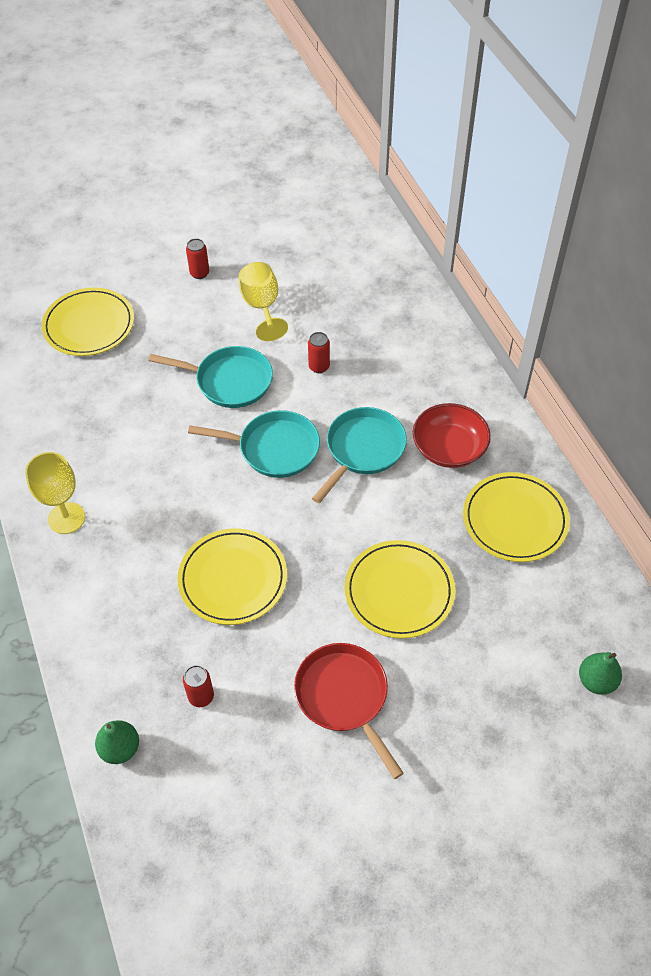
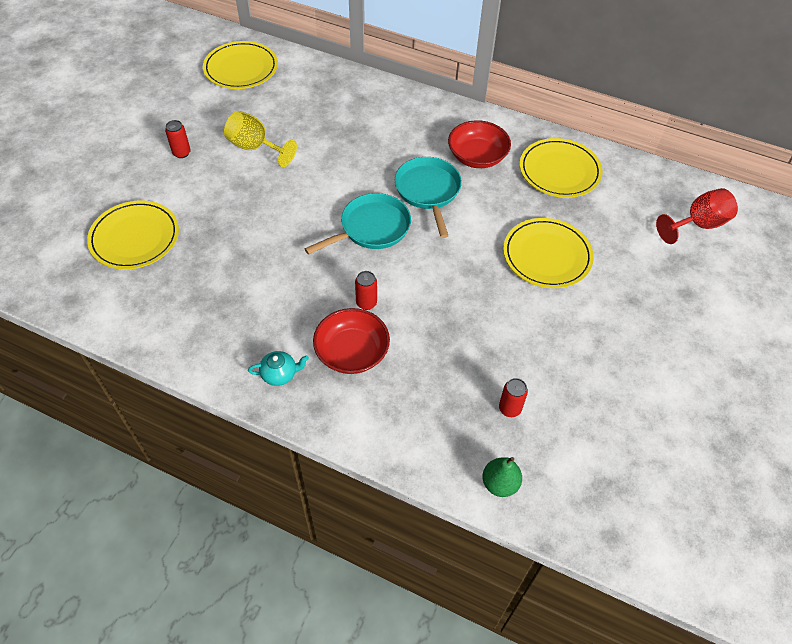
camera: 45 degrees left, 0 degrees up
yellow goblet [25,452,85,534] -> turquoise teapot [248,351,309,386]
turquoise pan [149,346,273,408] -> none
yellow plate [178,528,287,625] -> yellow plate moved to [203,41,278,89]
red pan [294,643,404,779] -> none
red can [308,332,330,373] -> red can moved to [355,271,377,310]
green pear [579,652,622,695] -> red goblet [656,188,738,244]
none -> red bowl [313,308,390,374]

